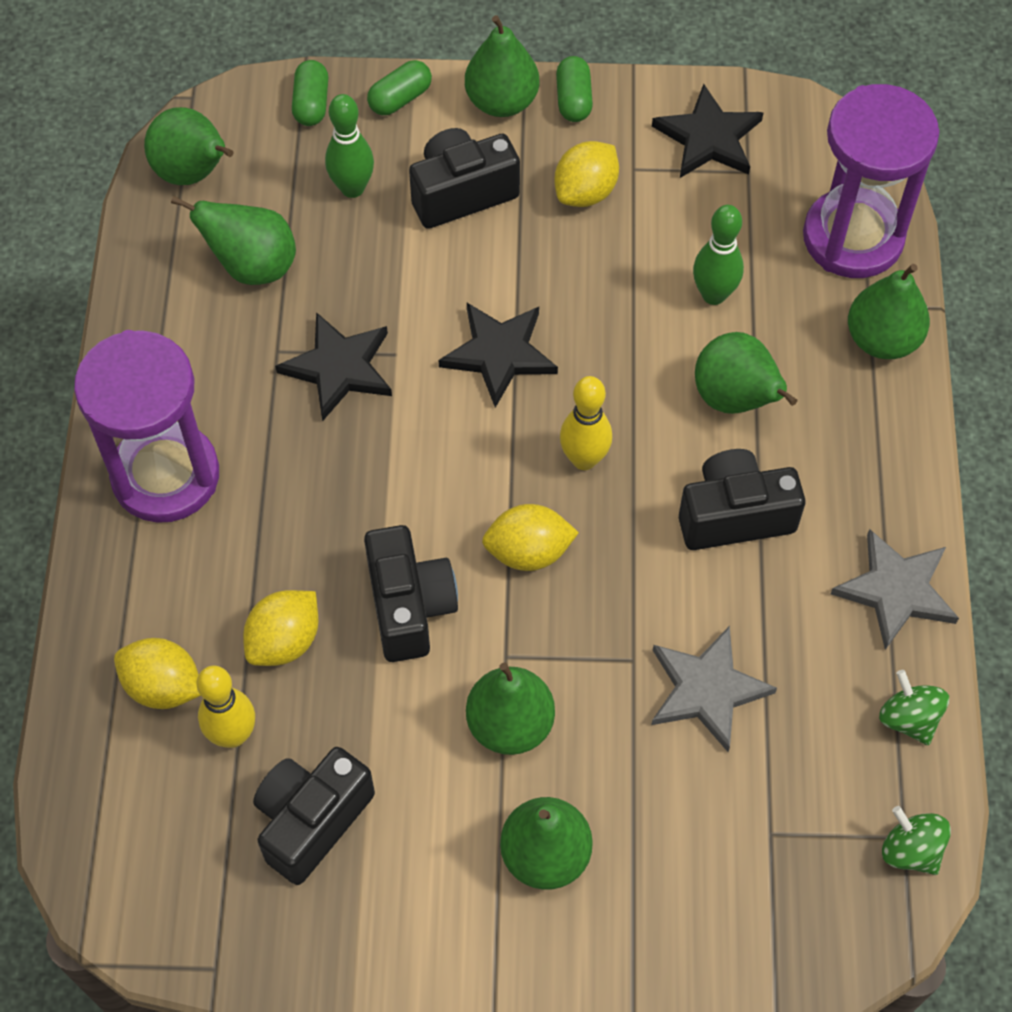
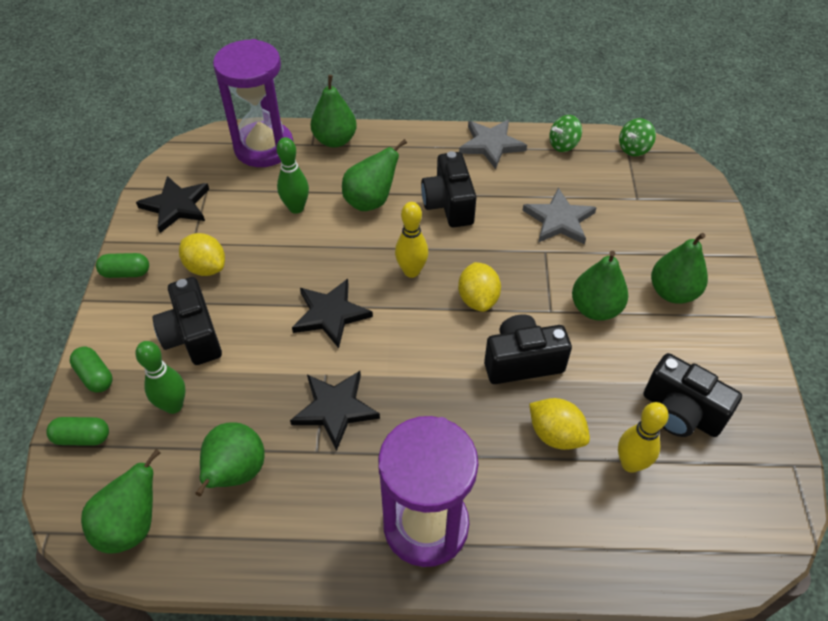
camera: 90 degrees left, 10 degrees down
yellow lemon [114,638,201,709] -> none
green pear [465,15,539,117] -> none

